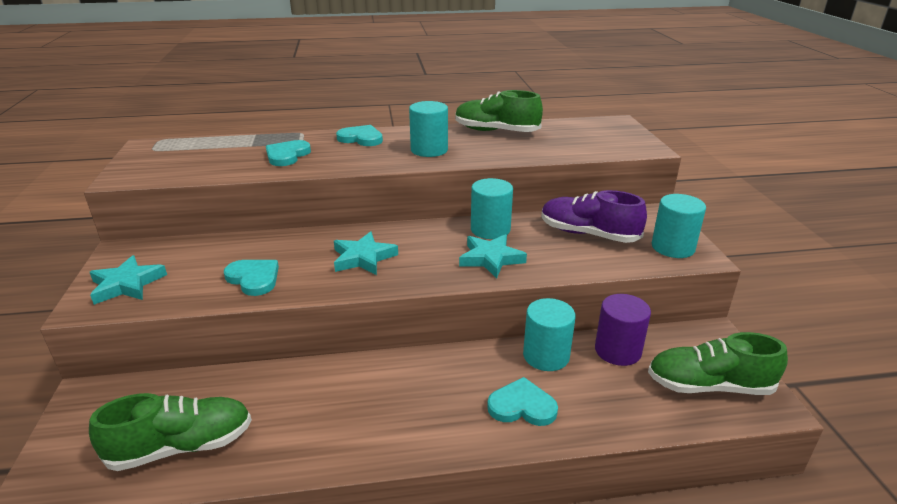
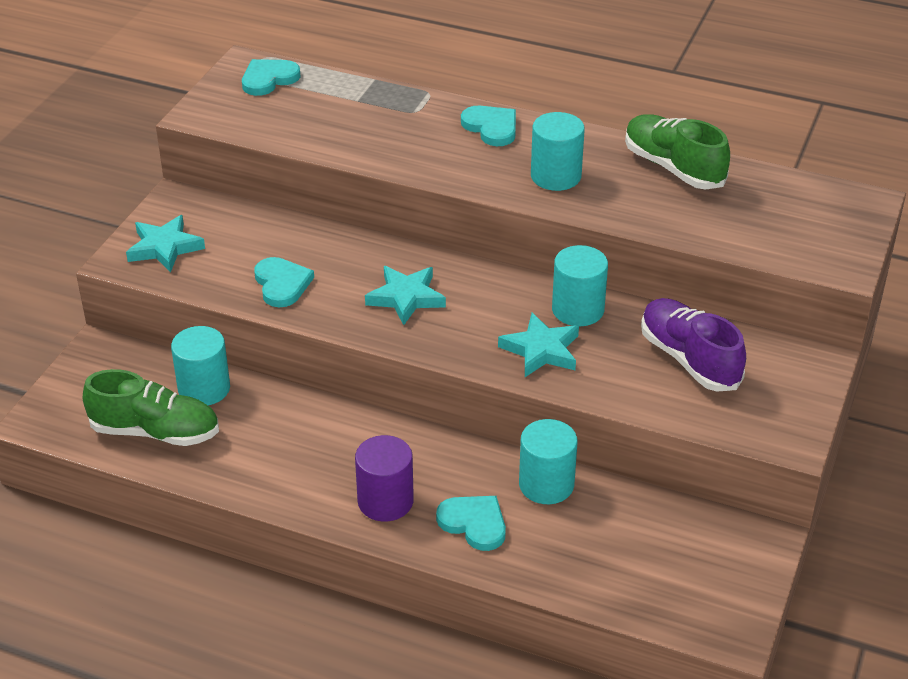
camera: 30 degrees right, 10 degrees up
turquoise heart [266,140,311,166] -> turquoise heart moved to [242,59,300,96]
purple cylinder [595,294,651,366] -> purple cylinder moved to [355,435,414,521]
green shoe [648,332,788,395] -> none
turquoise cylinder [652,194,706,258] -> turquoise cylinder moved to [171,326,230,406]

